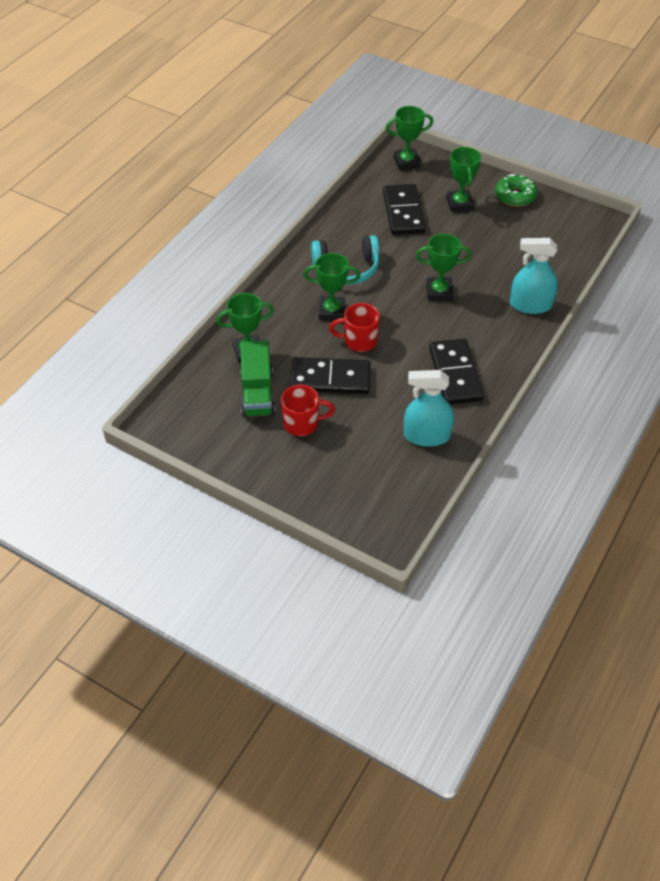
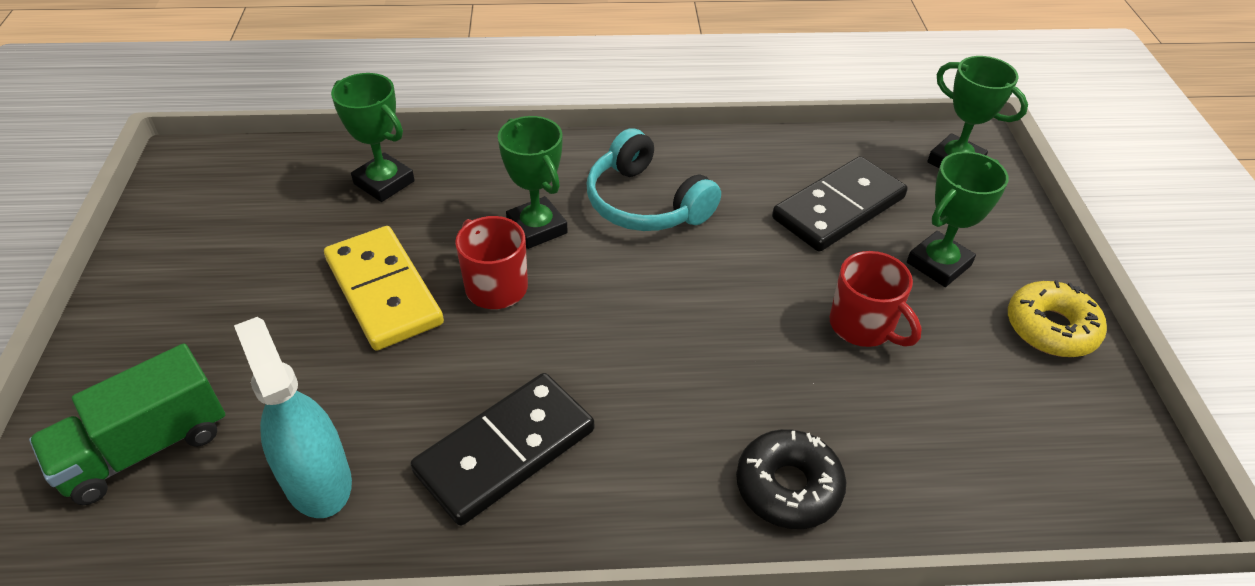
camera: 55 degrees right, 5 degrees down
green truck [240,340,276,417] -> green truck moved to [29,343,225,505]
red mug [281,385,335,436] -> red mug moved to [830,251,922,347]
black domino [290,357,371,394] -> yellow domino [324,226,444,351]
green trophy [416,234,472,301] -> none
green donut [495,174,538,207] -> yellow donut [1008,280,1107,357]
turquoise spray bottle [510,238,558,314] -> black donut [736,429,846,529]

